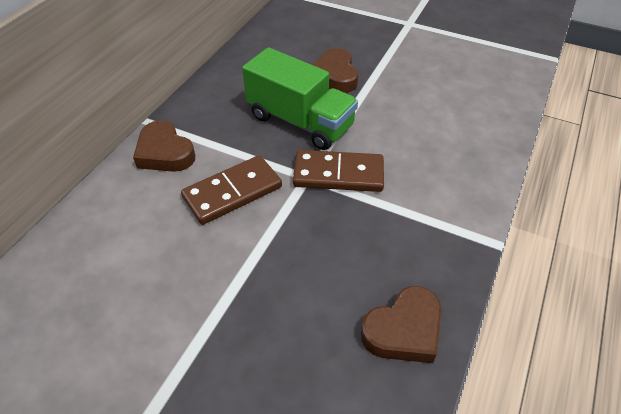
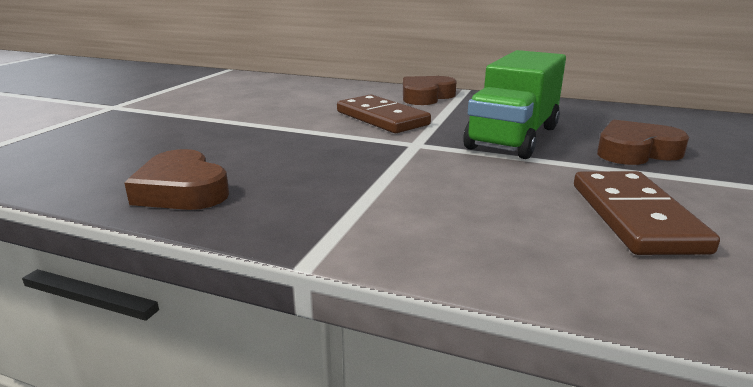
camera: 85 degrees right, 25 degrees down
brown domino [293,150,384,192] -> brown domino moved to [574,171,720,255]

